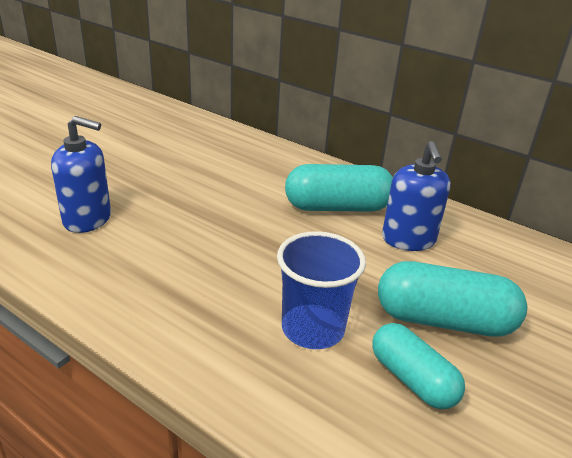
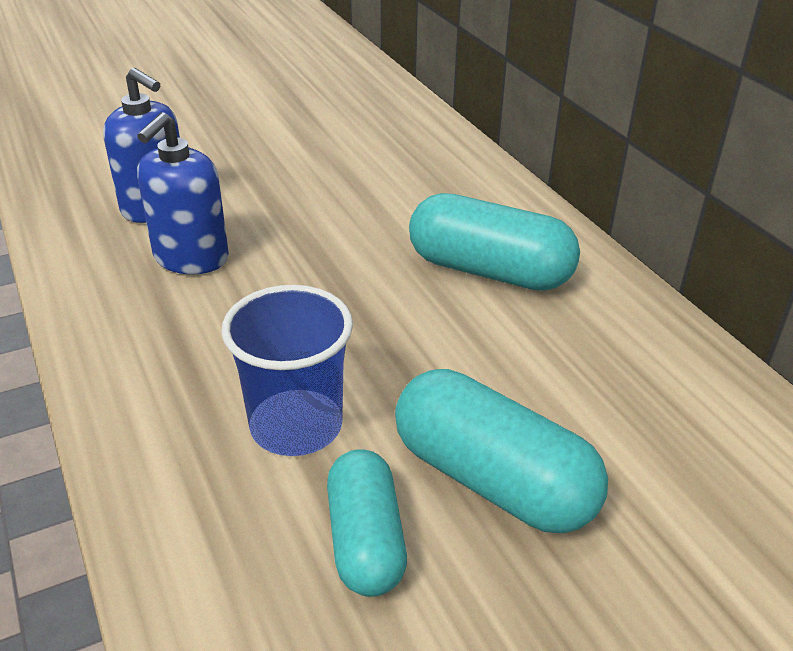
camera: 30 degrees right, 5 degrees up
blue soap dispenser [382,141,451,251] -> blue soap dispenser moved to [137,112,229,274]

